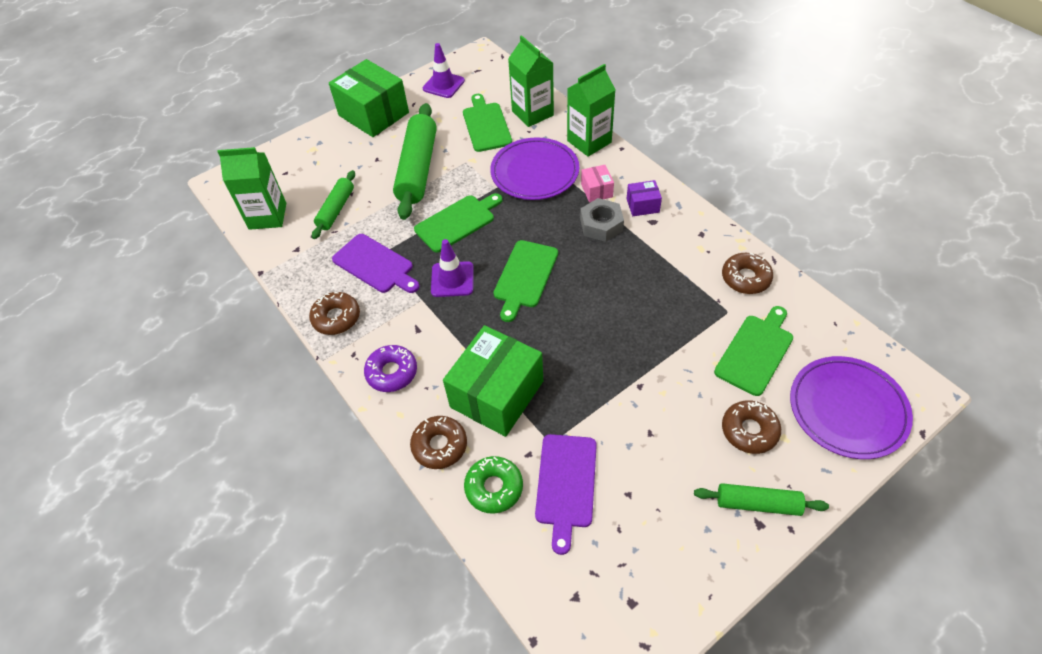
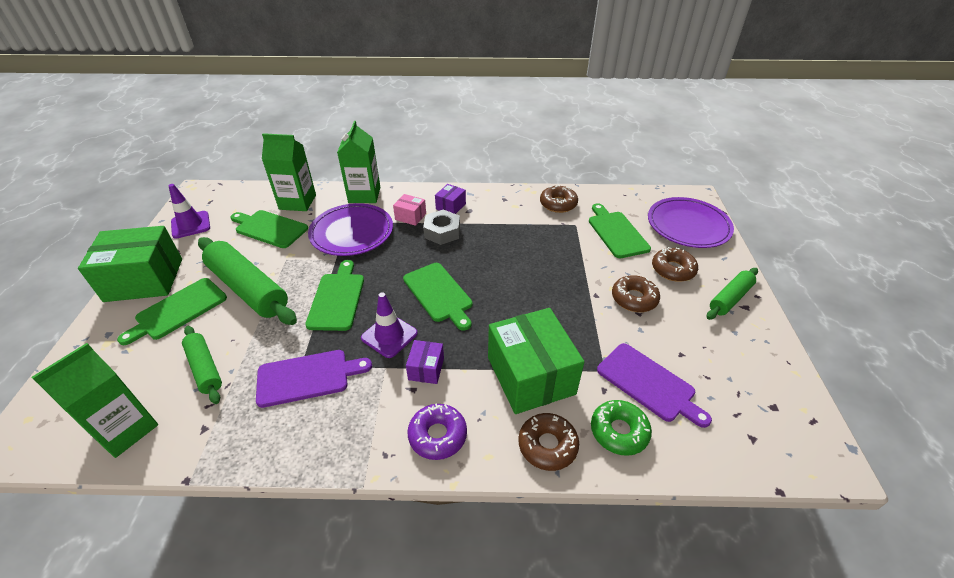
camera: 55 degrees left, 10 degrees down
brown donut [309,292,360,335] -> brown donut moved to [612,275,660,312]
none -> green cutting board [117,278,227,345]
none -> purple box [406,340,444,384]

